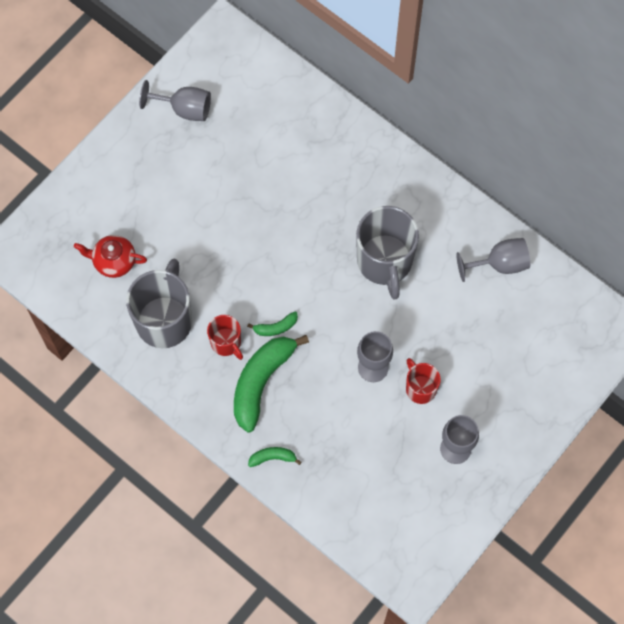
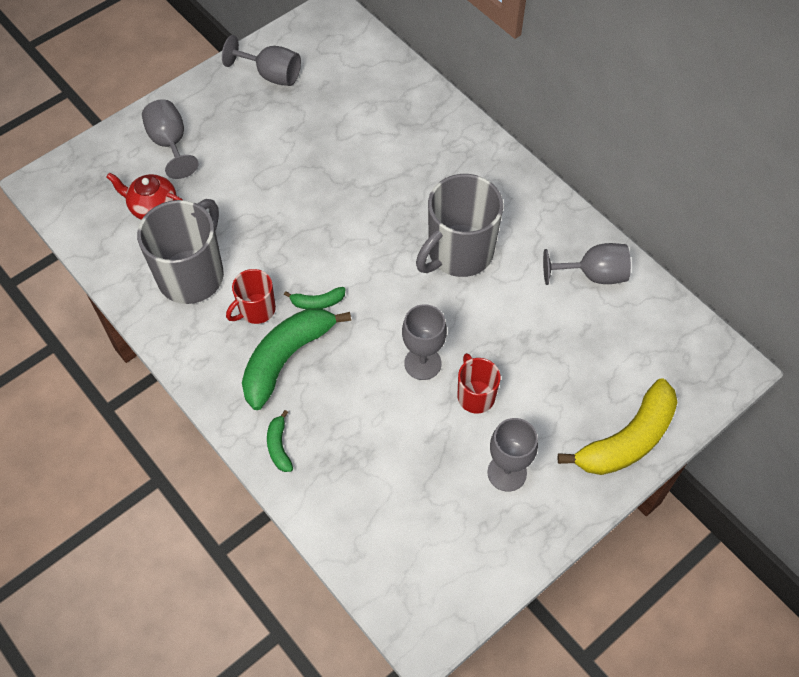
camera: 10 degrees right, 10 degrees down
red mug [207,315,243,360] -> red mug turned 75 degrees clockwise [226,269,276,324]
green banana [248,447,301,467] -> green banana turned 105 degrees counterclockwise [267,410,293,472]
grey mug [356,206,419,300] -> grey mug turned 45 degrees clockwise [416,174,503,277]
none -> grey goblet [142,99,199,179]
none -> yellow banana [557,379,678,475]

